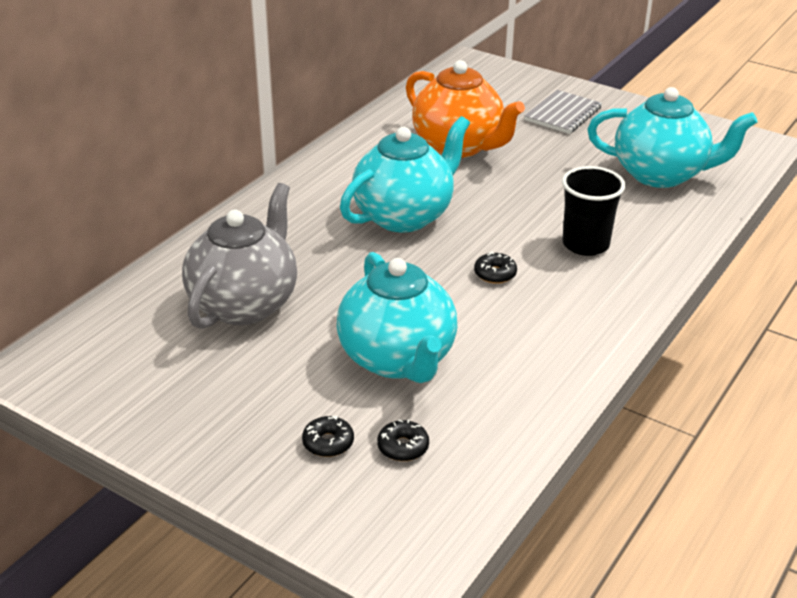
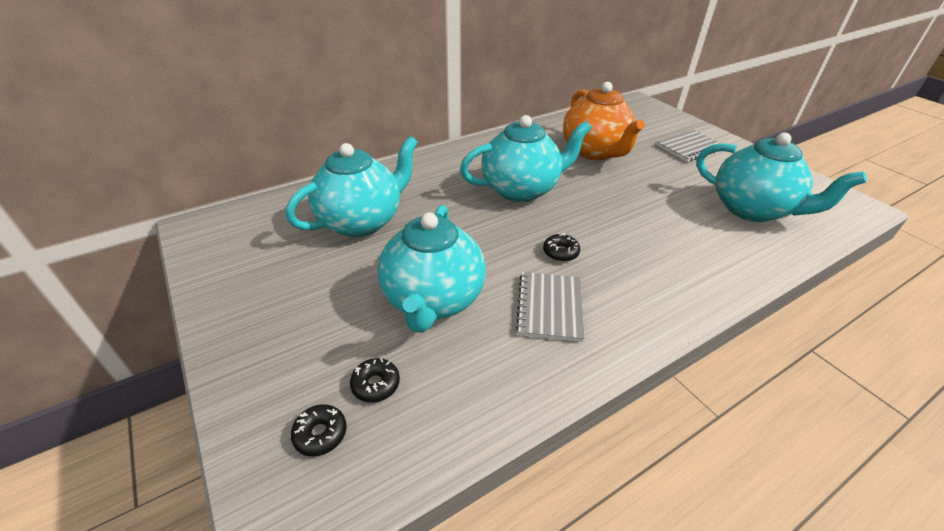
camera: 25 degrees right, 5 degrees up
grey teapot [182,183,297,329] -> turquoise teapot [286,136,418,237]
black donut [302,415,354,457] -> black donut moved to [291,404,347,457]
black cup [562,166,625,256] -> none
none -> grey notebook [516,272,585,342]

